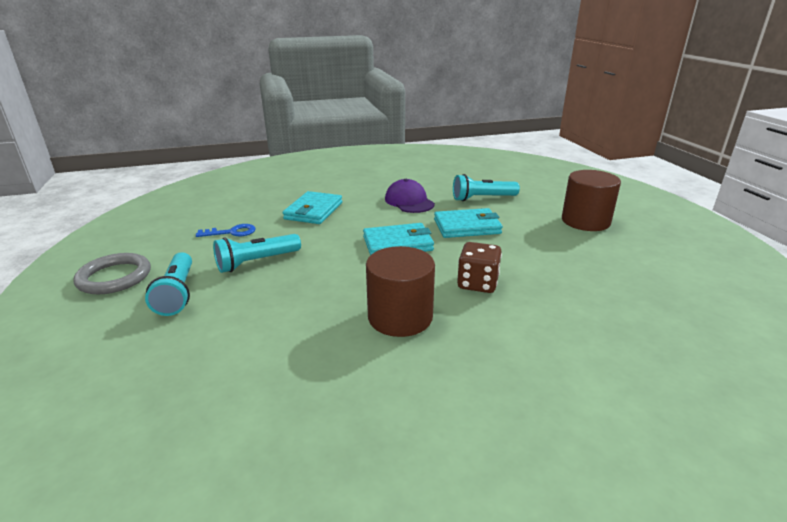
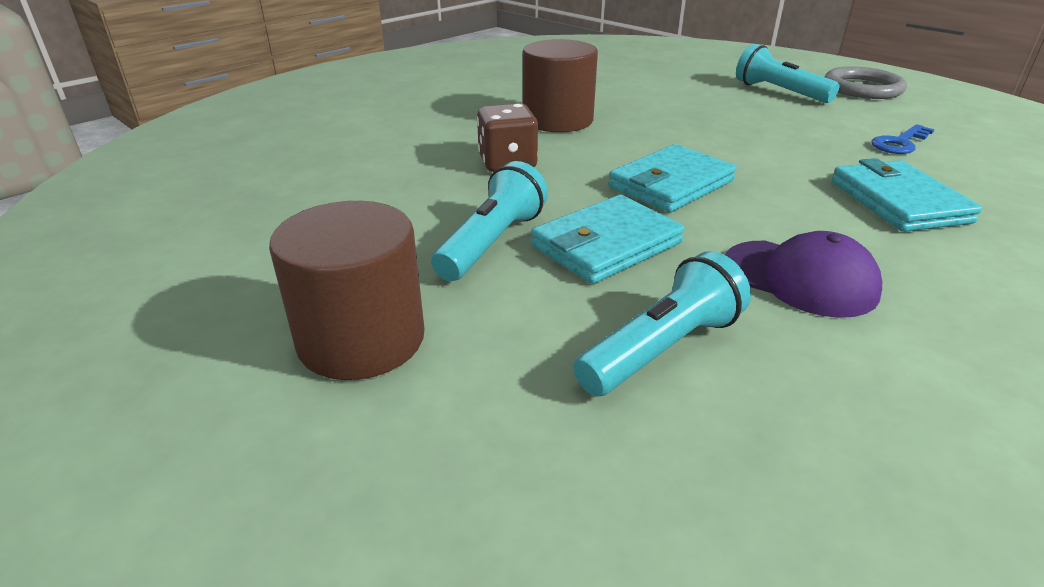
camera: 150 degrees right, 5 degrees up
turquoise flashlight [213,234,301,273] -> turquoise flashlight moved to [431,161,548,281]

